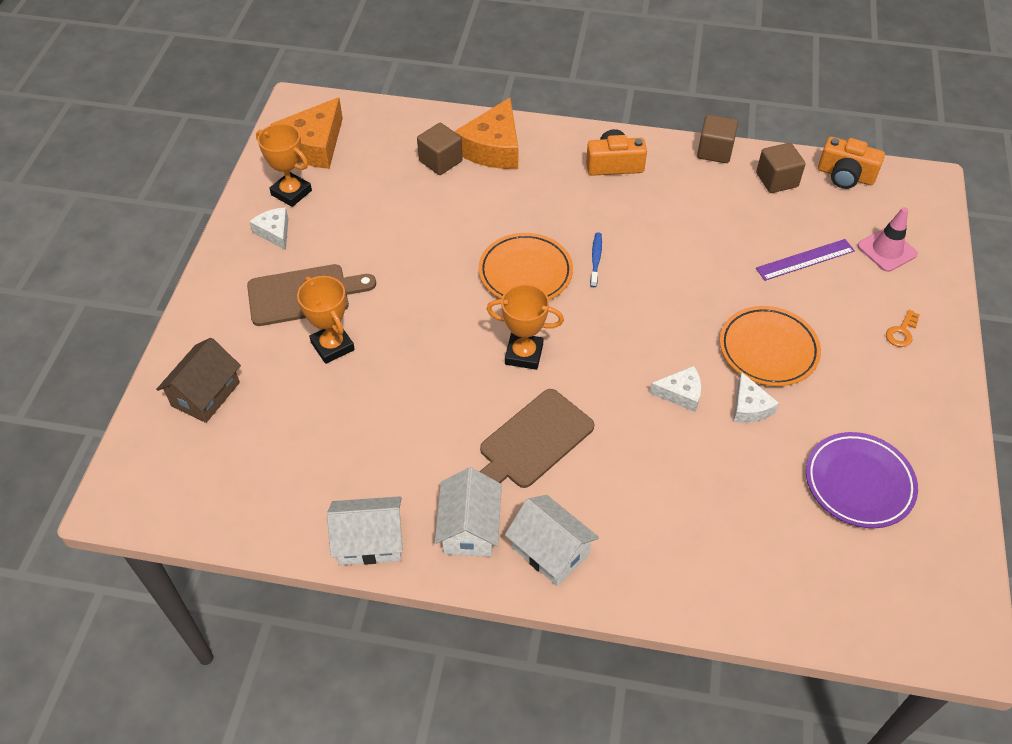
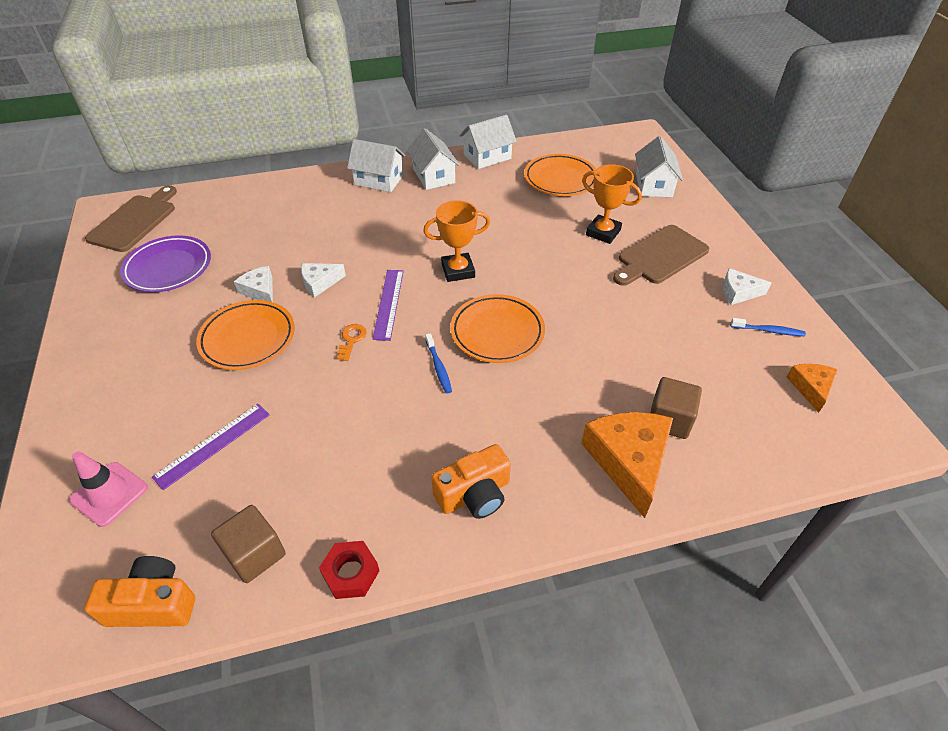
camera: 155 degrees right, 5 degrees down
brown house [156,338,241,423] -> white house [635,136,683,197]
white cheese [249,207,288,250] -> white cheese turned 150 degrees clockwise [723,268,771,305]
orange trophy [256,123,312,207] -> blue toothbrush [730,318,806,336]
orange cheese [271,97,343,169] -> orange cheese [787,364,838,413], size x0.54
brown cutting board [480,389,594,488] -> brown cutting board moved to [85,185,177,252]
brown cube [697,115,738,163] -> red nut [319,541,379,599]
orange key [886,310,919,347] -> orange key moved to [337,324,367,361]
none -> purple ruler [373,270,403,341]
none -> orange plate [524,154,596,196]

